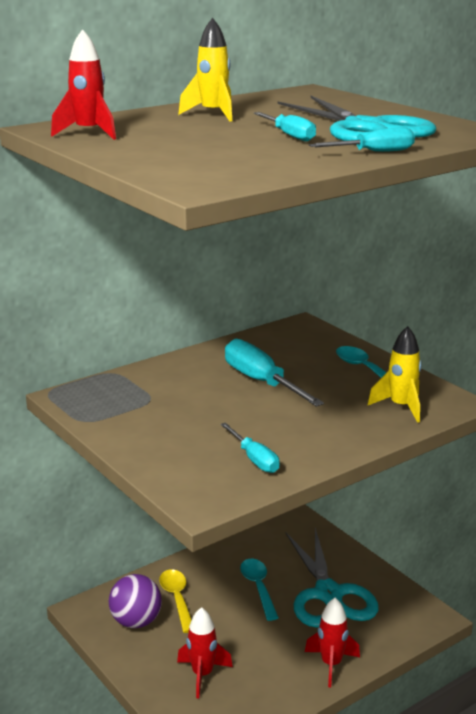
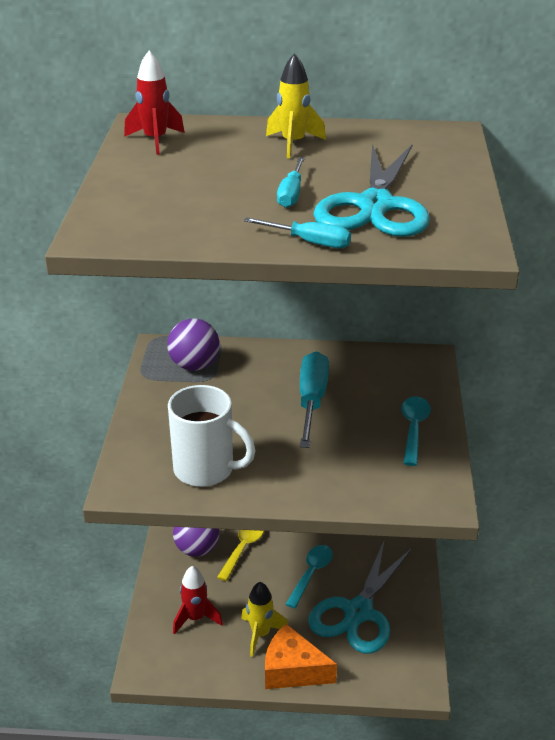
camera: 40 degrees right, 10 degrees up
turquoise screwdriver [220,423,280,473] -> white mug [168,385,255,487]
red rocket [305,598,360,687] -> orange cheese [265,624,337,689]
yellow rocket [368,326,422,423] -> yellow rocket moved to [241,582,288,657]
none -> purple ball [167,319,220,371]

